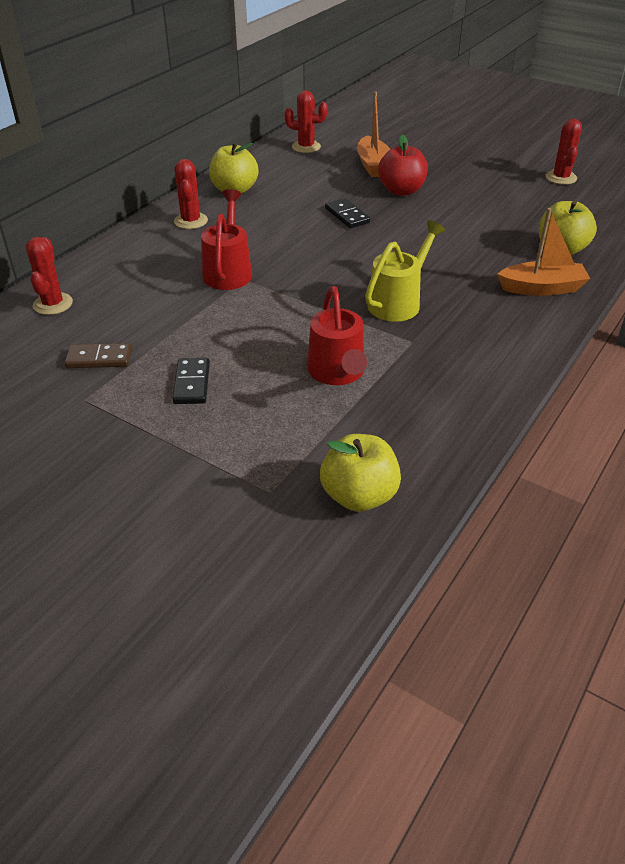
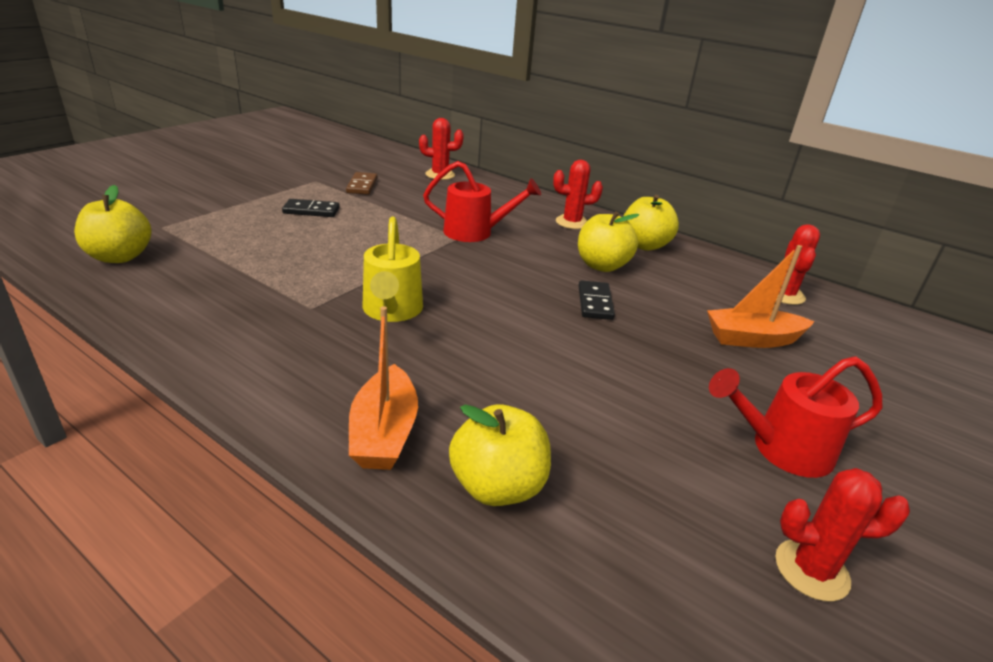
camera: 90 degrees right, 10 degrees down
red watering can [307,286,367,385] -> red watering can moved to [709,356,882,478]
black domino [325,198,370,228] -> black domino turned 60 degrees counterclockwise [579,280,615,320]
yellow watering can [365,220,446,322] -> yellow watering can turned 45 degrees clockwise [363,216,423,322]
red apple [378,135,428,196] -> none
none -> yellow apple [578,211,639,272]

